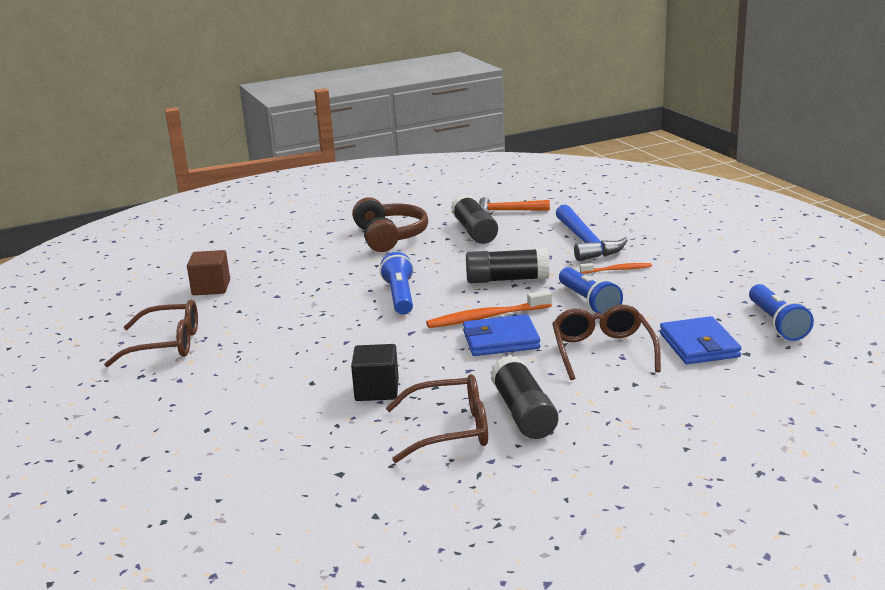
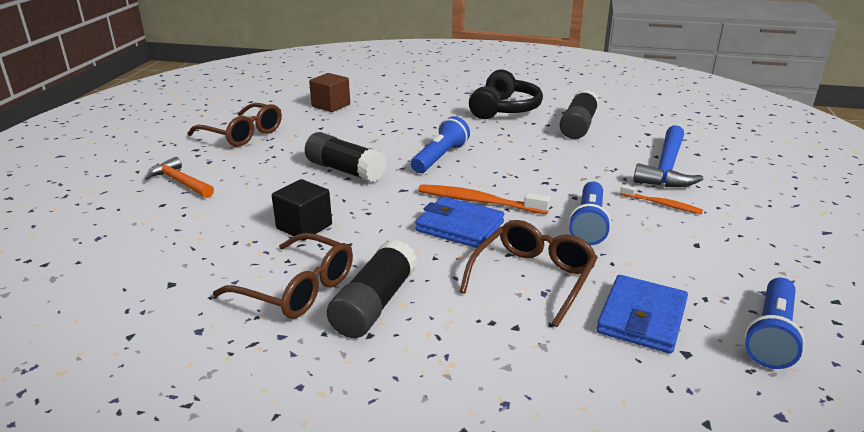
camera: 35 degrees right, 5 degrees up
brown headphones [352,197,428,252] -> black headphones [469,70,543,119]
black glue stick [466,248,549,283] -> black glue stick moved to [305,132,386,183]
orange hammer [479,197,550,215] -> orange hammer moved to [145,157,214,198]

